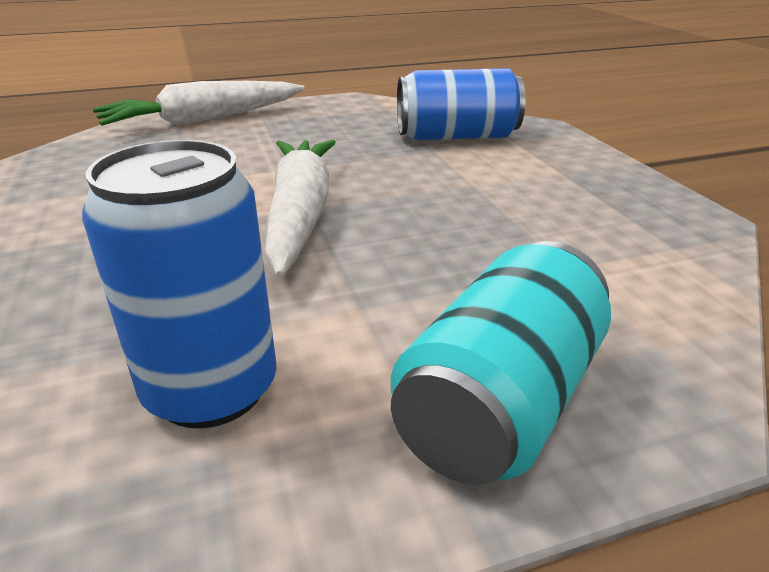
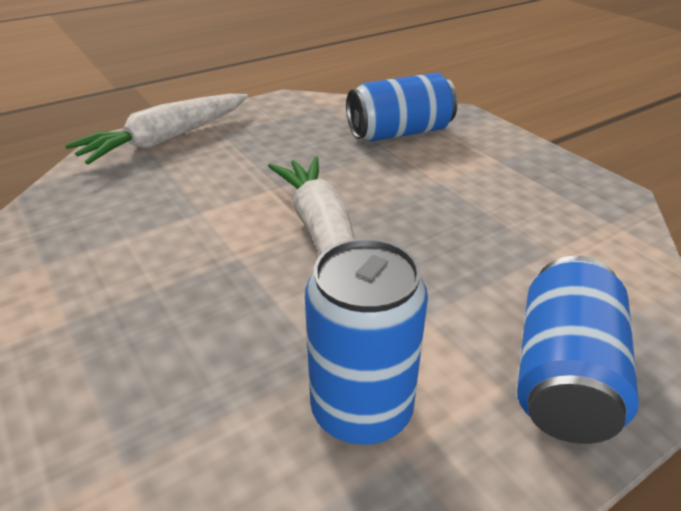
camera: 15 degrees left, 5 degrees up
turquoise can [391,241,611,485] -> blue can [517,256,639,444]

